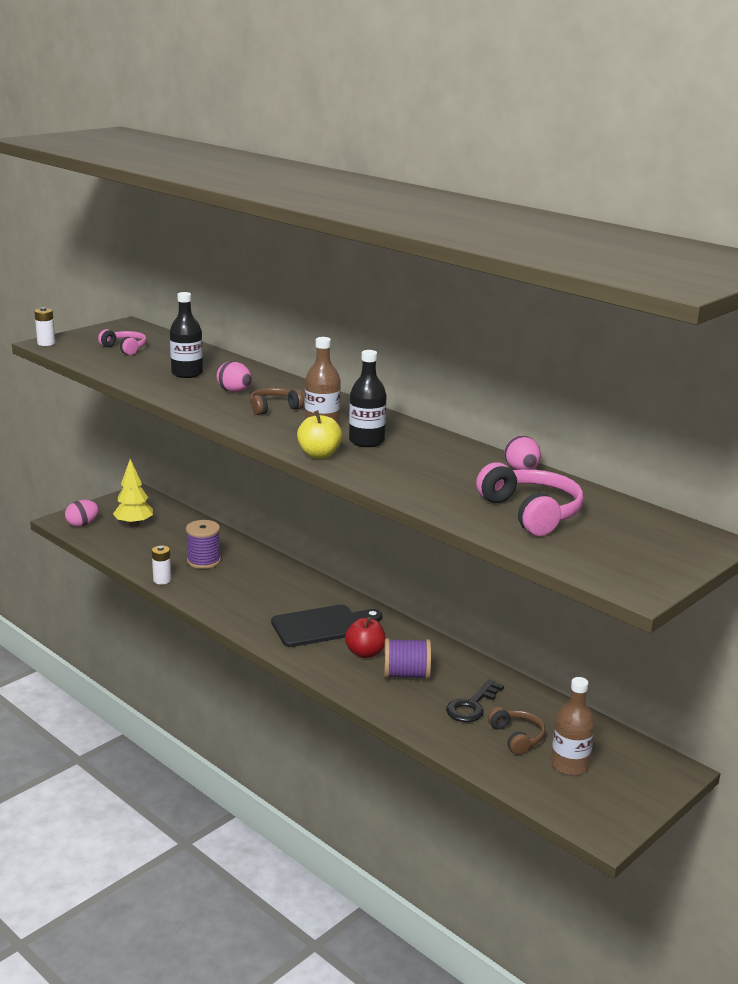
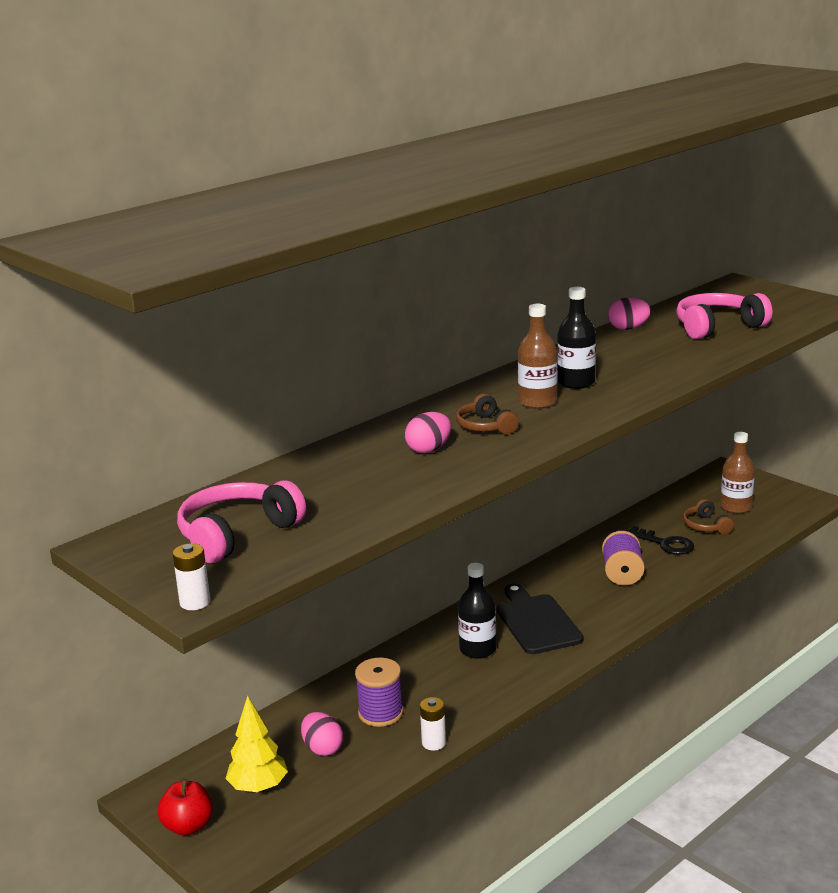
camera: 85 degrees left, 0 degrees up
pink egg [65,500,99,527] -> pink egg moved to [301,712,343,756]
pink headphones [98,329,147,355] -> pink headphones [177,480,306,563], size x1.67
black bottle [170,292,203,378] -> black bottle moved to [458,563,496,659]
yellow apple [297,410,343,459] -> none
red apple [345,617,386,658] -> red apple moved to [157,779,213,836]
brown headphones [488,707,545,755] -> brown headphones turned 90 degrees counterclockwise [683,499,734,534]

